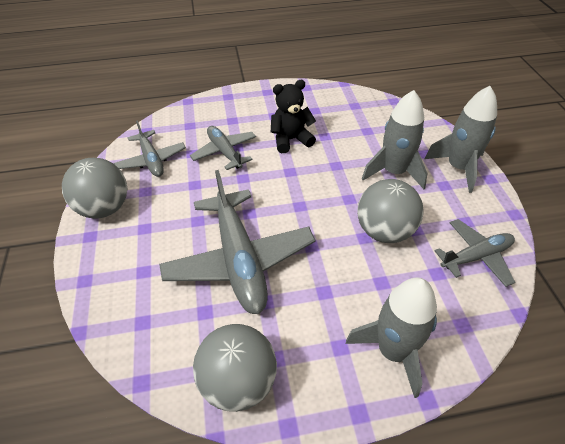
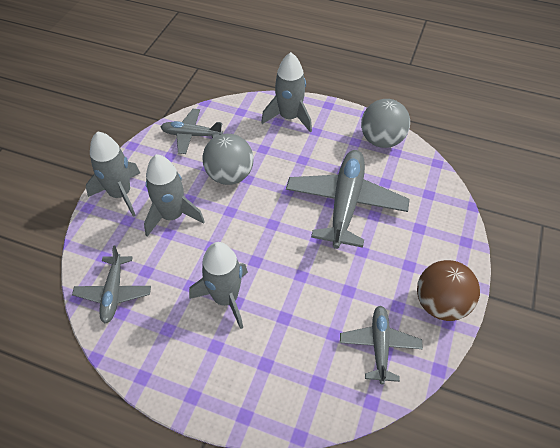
camera: 150 degrees left, 5 degrees up
grey ball [62,158,127,219] -> brown ball [417,260,480,321]
grey plane [190,126,256,170] -> grey plane moved to [72,245,151,323]
black teddy bear [271,80,316,153] -> grey rocket [189,242,248,329]

